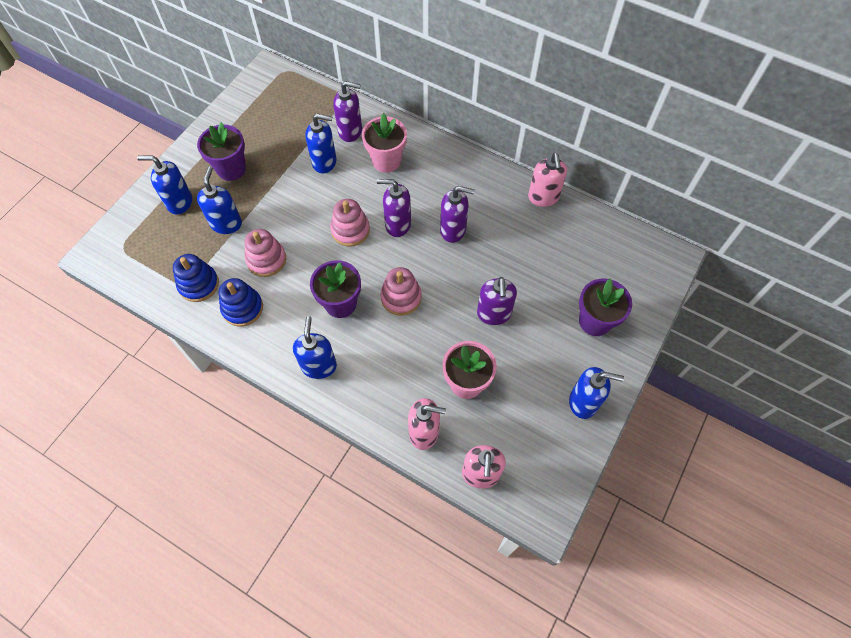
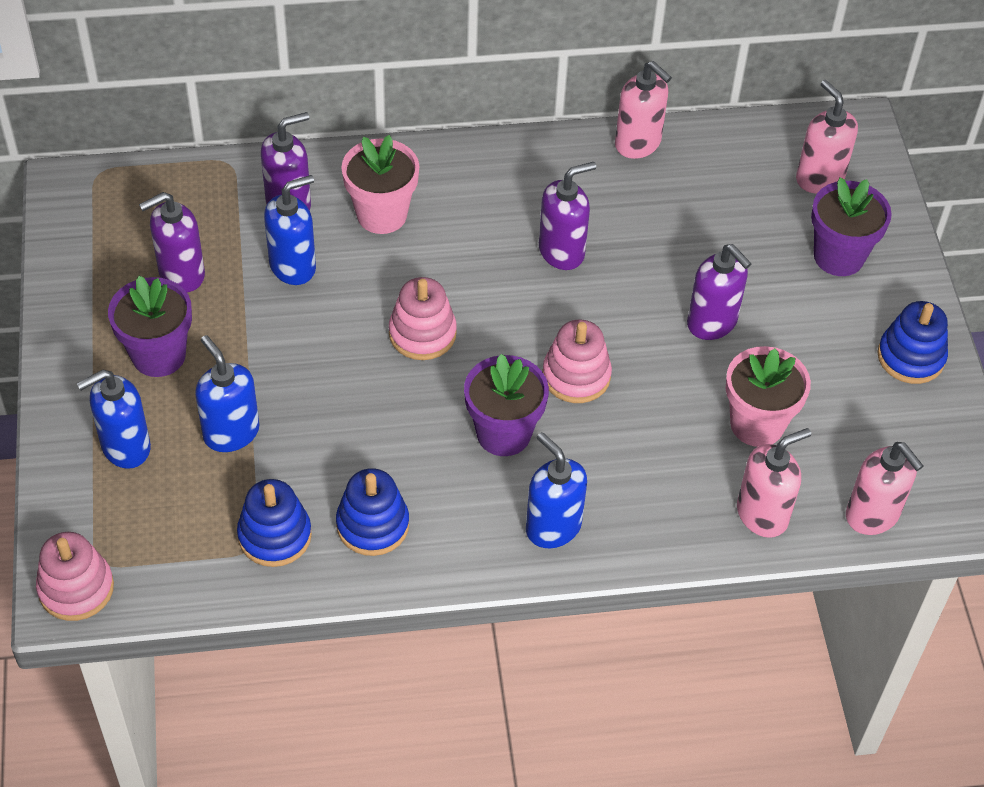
camera: 40 degrees left, 10 degrees down
pink stacking toy [245,229,286,277] -> pink stacking toy moved to [36,532,114,621]
purple soap dispenser [377,179,411,237] -> purple soap dispenser moved to [139,192,205,292]
blue soap dispenser [569,367,624,419] -> blue stacking toy [877,301,948,384]
none -> pink soap dispenser [796,80,858,194]

